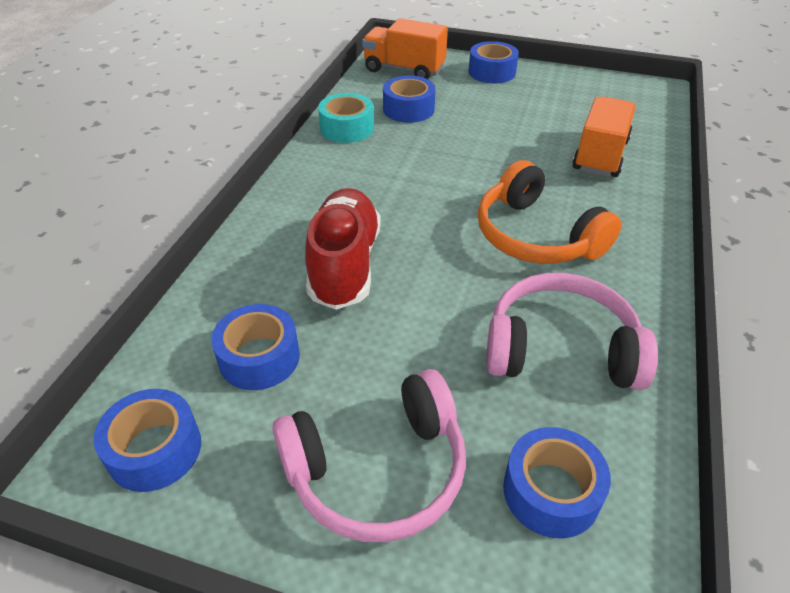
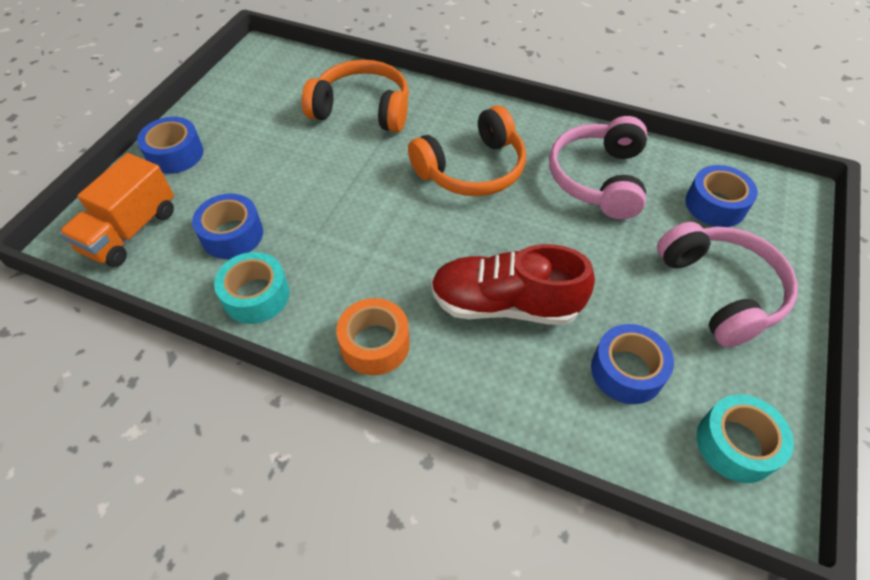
camera: 85 degrees left, 10 degrees up
blue tape [93,389,201,492] -> turquoise tape [697,394,794,483]
orange truck [572,97,636,177] -> orange headphones [302,60,409,132]
none -> orange tape [336,298,410,375]

